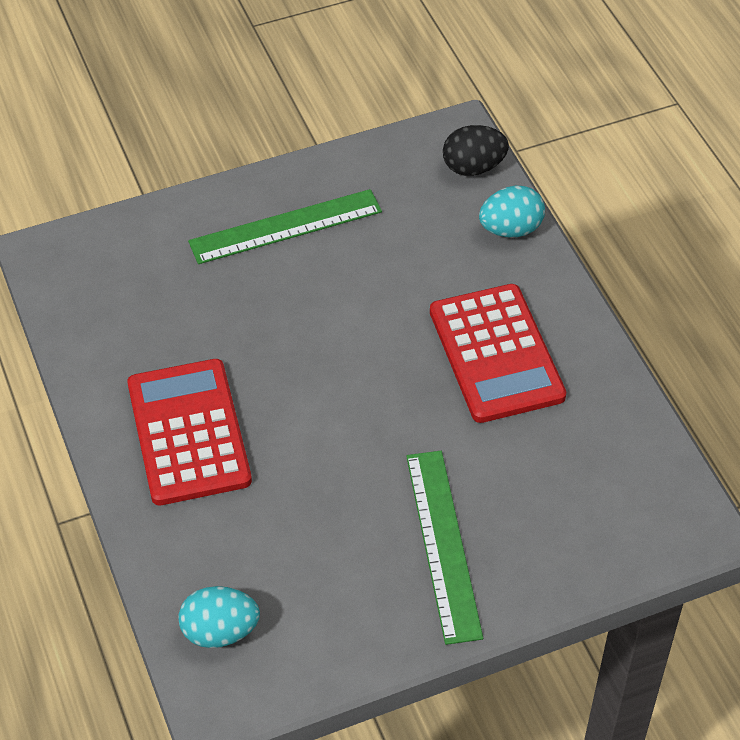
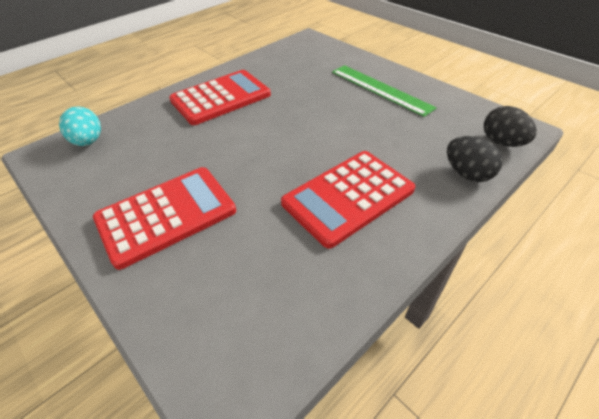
camera: 70 degrees right, 5 degrees down
green ruler [406,451,483,645] -> red calculator [93,167,236,270]
turquoise egg [479,186,545,237] -> black egg [447,136,503,182]

